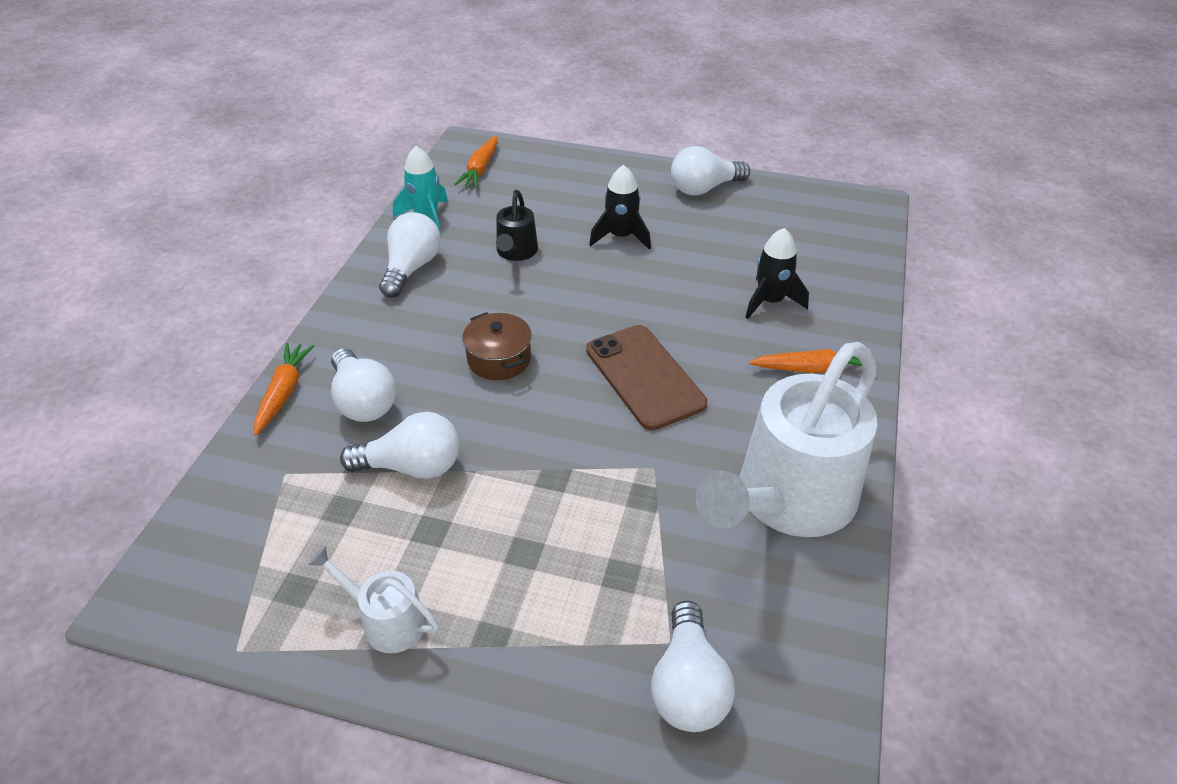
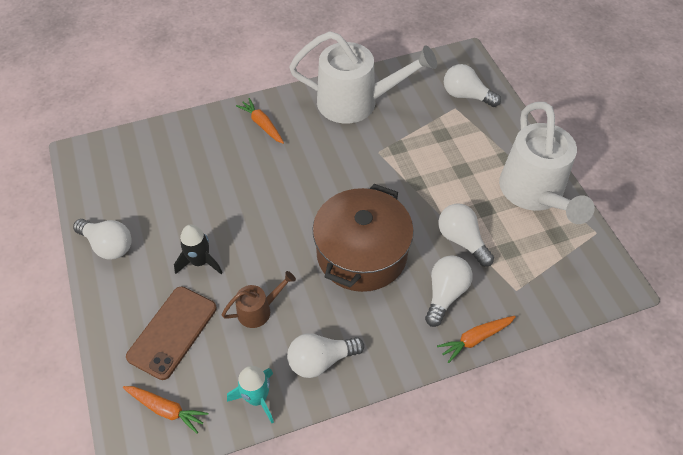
camera: 125 degrees left, 10 degrees up
white watering can [308,546,439,653] -> white watering can [499,102,595,224], size x2.19
orange carrot [454,136,498,188] -> orange carrot turned 45 degrees clockwise [123,386,208,434]
brown pot [462,312,532,380] -> brown pot [313,184,414,292], size x2.13
black watering can [496,190,538,261] -> brown watering can [222,271,296,328]
brown phone [586,325,707,430] -> brown phone moved to [126,287,217,380]
white light bulb [651,601,735,732] -> white light bulb turned 120 degrees counterclockwise [444,64,501,107]
black rocket [745,228,809,319] -> none

